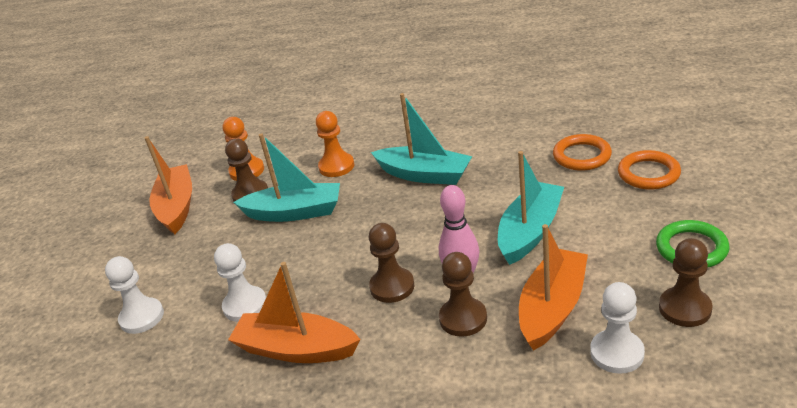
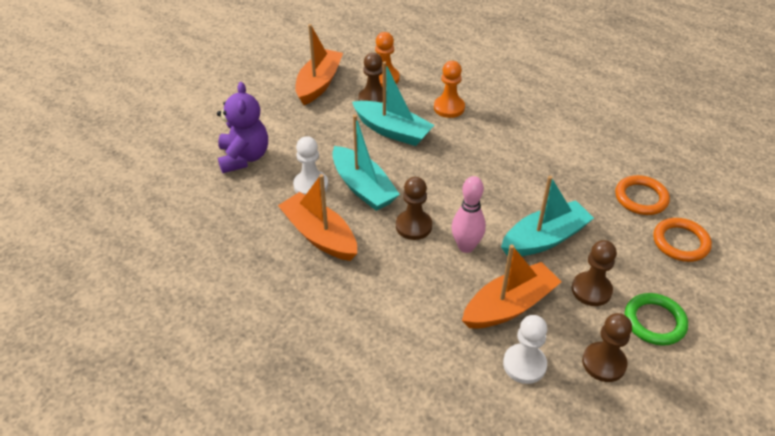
camera: 25 degrees right, 10 degrees up
white pawn [105,256,164,334] -> purple teddy bear [217,82,268,173]
turquoise boat [371,93,472,185] -> turquoise boat moved to [332,115,400,211]
brown pawn [439,252,487,337] -> brown pawn moved to [572,240,617,306]

